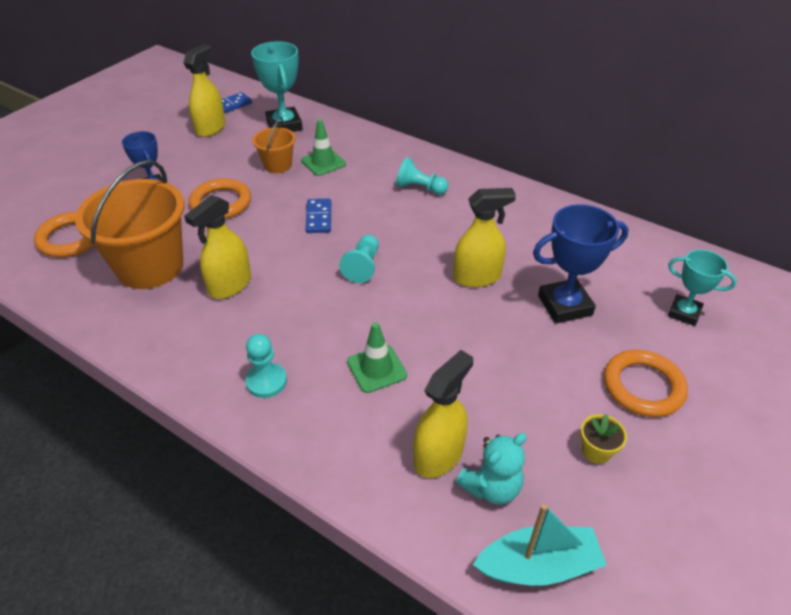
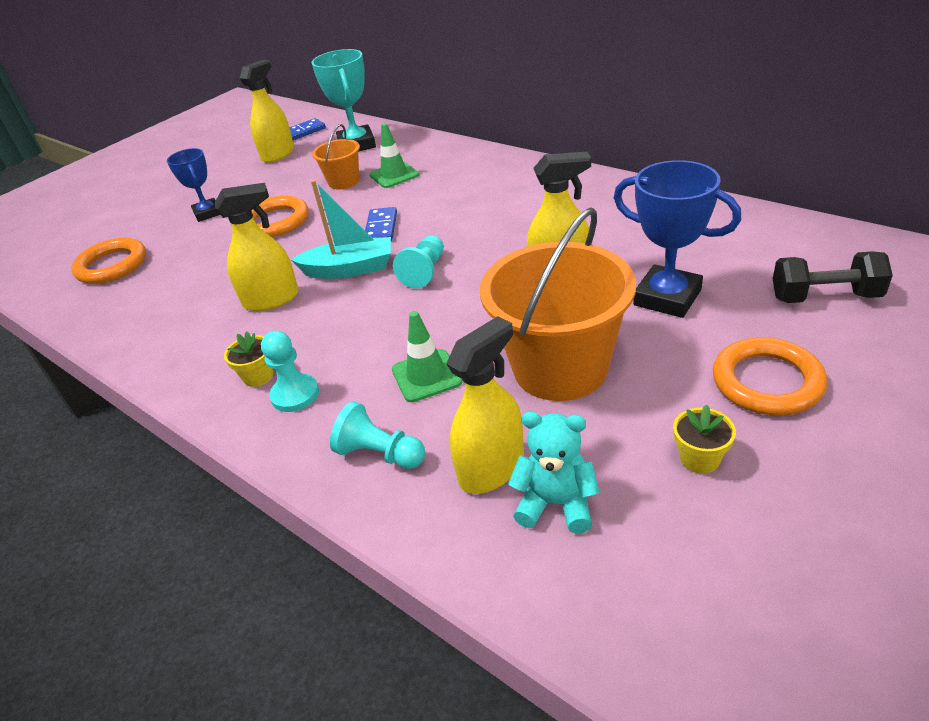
camera: 10 degrees right, 5 degrees down
orange bucket [75,160,185,289] -> orange bucket moved to [480,207,636,401]
yellow spray bottle [184,195,251,299] -> yellow spray bottle turned 150 degrees counterclockwise [214,183,298,311]
turquoise pawn [396,157,448,195] -> turquoise pawn moved to [330,401,425,469]
turquoise teddy bear [456,433,527,504] -> turquoise teddy bear turned 135 degrees counterclockwise [508,411,600,534]
turquoise boat [473,504,607,586] -> turquoise boat moved to [291,180,391,279]
blue trophy [533,204,629,324] -> blue trophy turned 45 degrees clockwise [614,160,741,318]
turquoise trophy [668,249,737,326] -> black dumbbell [773,251,893,303]
none -> yellow flower pot [224,332,274,387]

